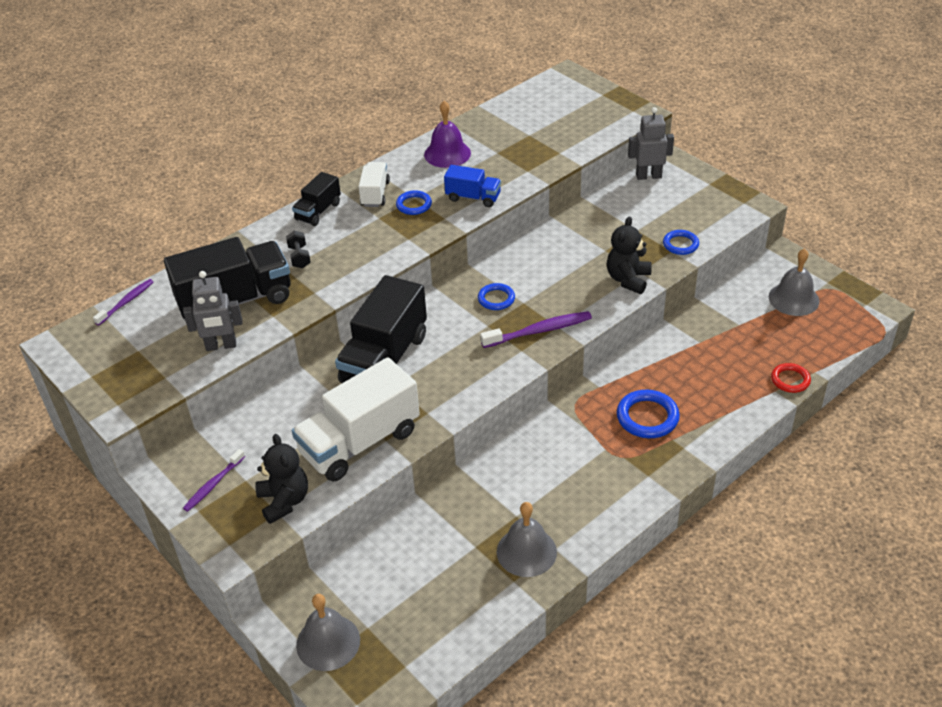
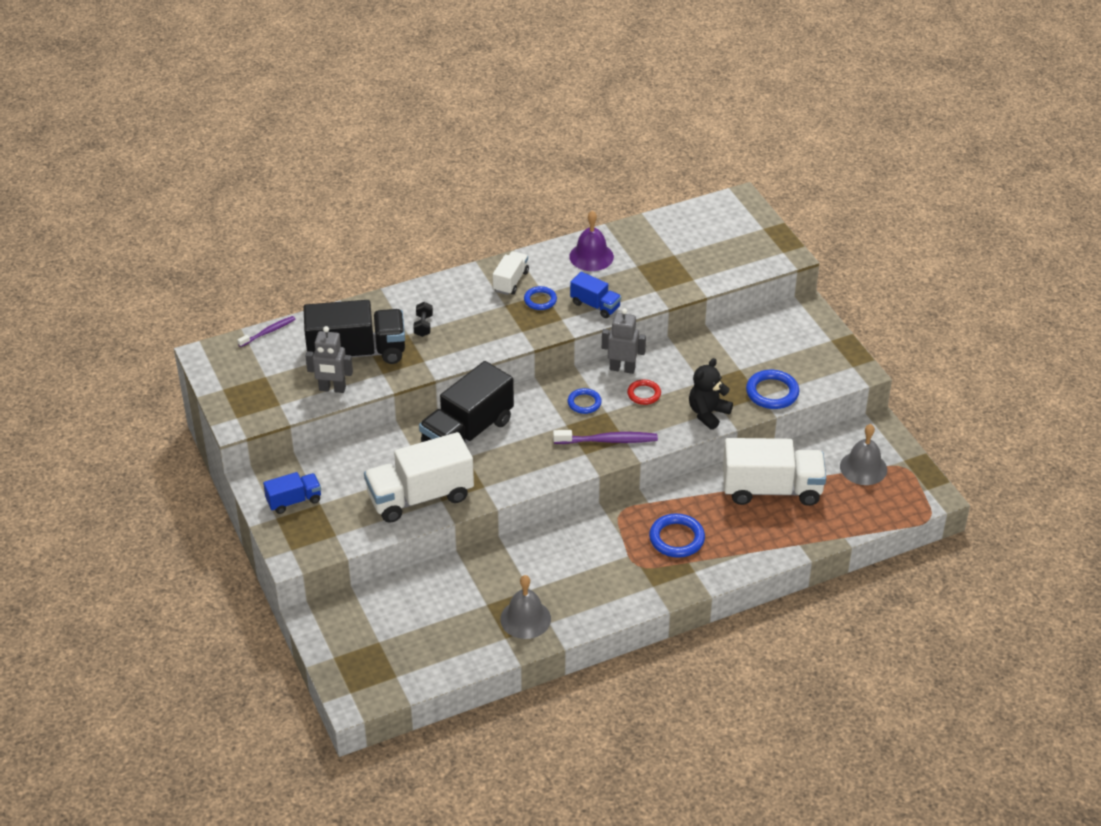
camera: 15 degrees right, 0 degrees up
purple toothbrush [183,449,245,512] -> blue truck [263,472,321,514]
black teddy bear [255,434,308,524] -> none
black truck [292,172,341,226] -> none
grey bell [296,594,360,671] -> none
grey robot [628,107,674,180] -> grey robot moved to [602,308,646,374]
blue ring [663,230,699,255] -> blue ring [746,370,799,409], size x1.57
red ring [771,363,811,393] -> red ring moved to [627,380,661,405]
none -> white truck [723,438,826,506]

